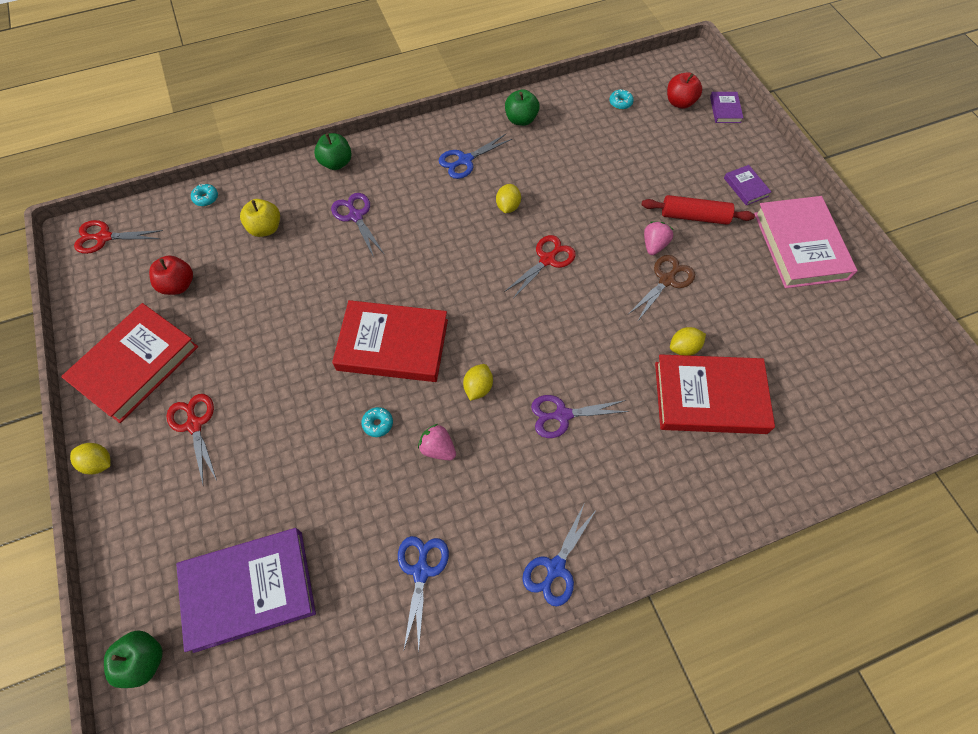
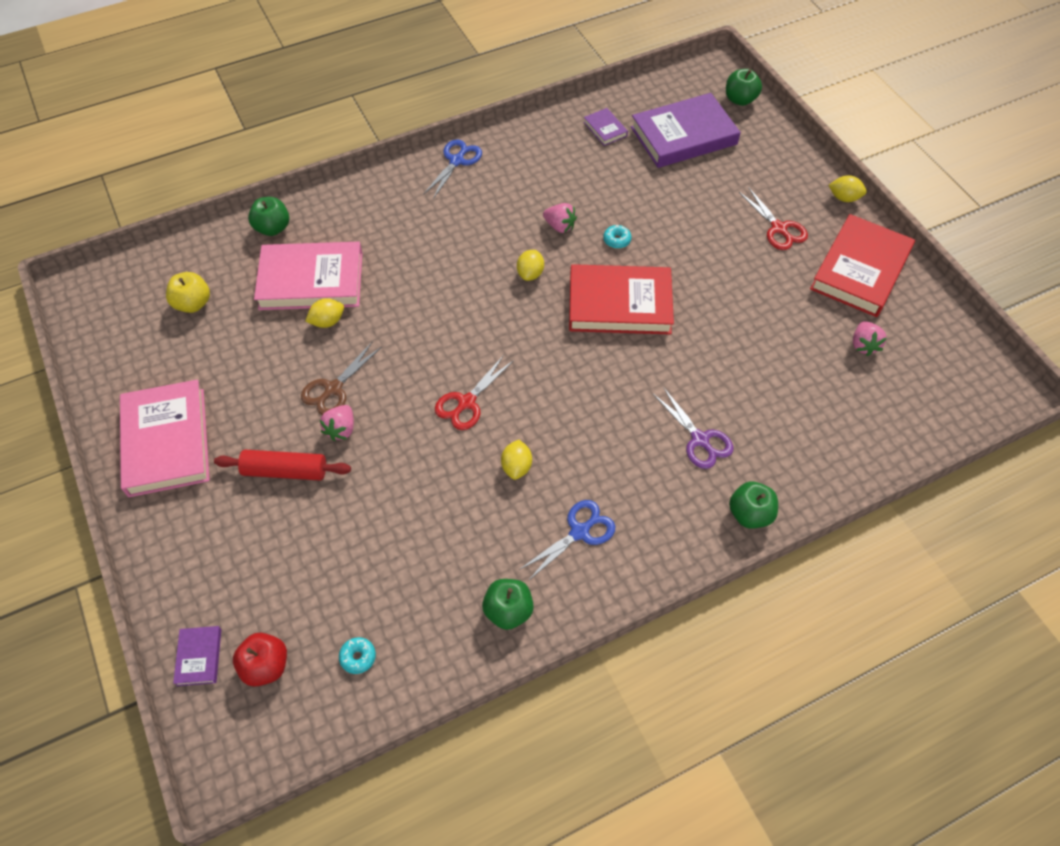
camera: 175 degrees right, 5 degrees down
red scissors [74,220,163,254] -> none
red apple [149,256,193,295] -> pink strawberry [853,321,887,356]
turquoise donut [191,184,218,206] -> none
yellow apple [240,199,280,237] -> yellow apple moved to [166,272,210,313]
blue scissors [398,536,449,651] -> none
purple scissors [531,395,630,438] -> none
red book [655,354,775,434] -> pink book [254,242,363,310]
purple book [724,165,771,205] -> purple book moved to [584,108,628,146]
none -> green apple [248,197,289,236]

